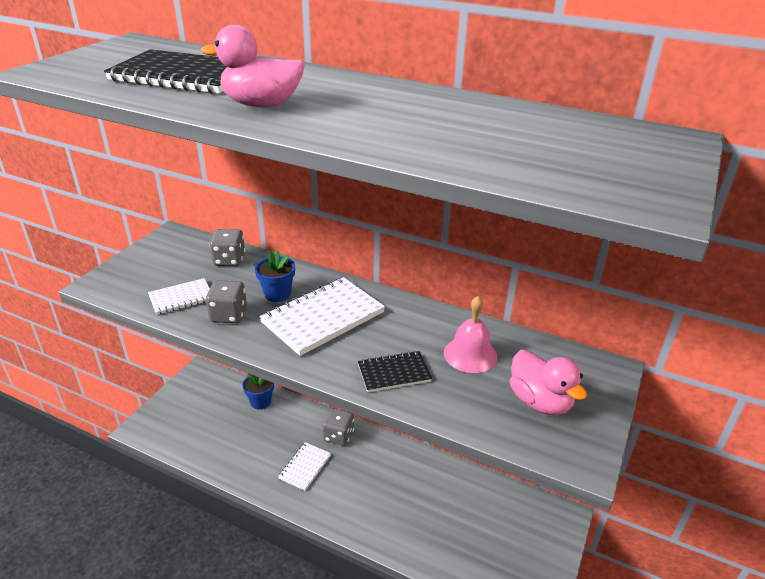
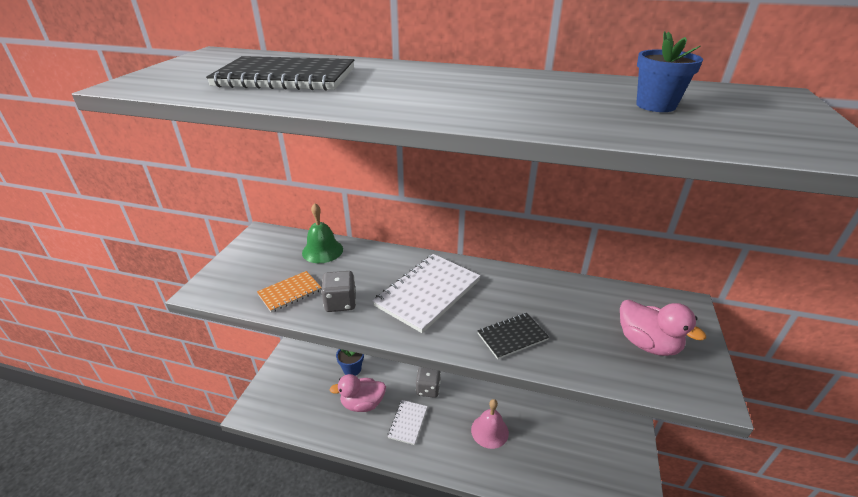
camera: 10 degrees left, 0 degrees up
white notebook [148,278,210,315] -> orange notebook [257,271,322,313]
pink duck [201,25,305,107] -> pink duck moved to [329,374,386,412]
grey dice [209,229,245,266] -> green bell [302,203,343,263]
blue flower pot [255,250,295,302] -> blue flower pot moved to [636,31,703,112]
pink bell [444,296,497,373] -> pink bell moved to [471,399,509,449]

